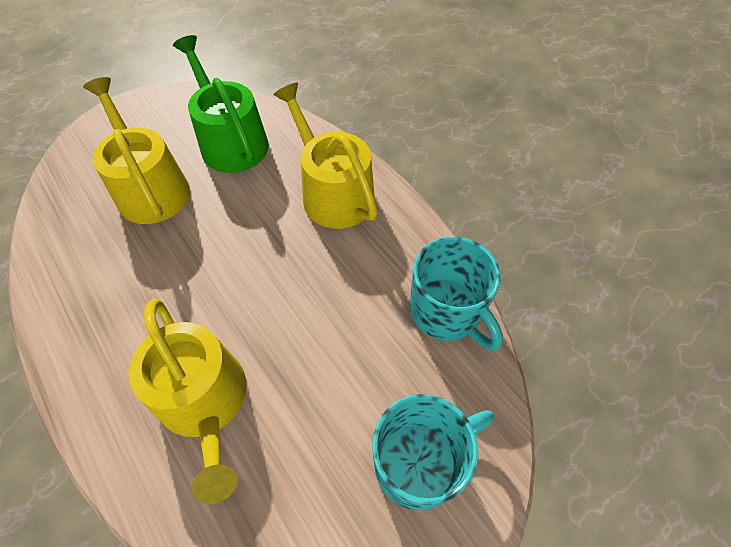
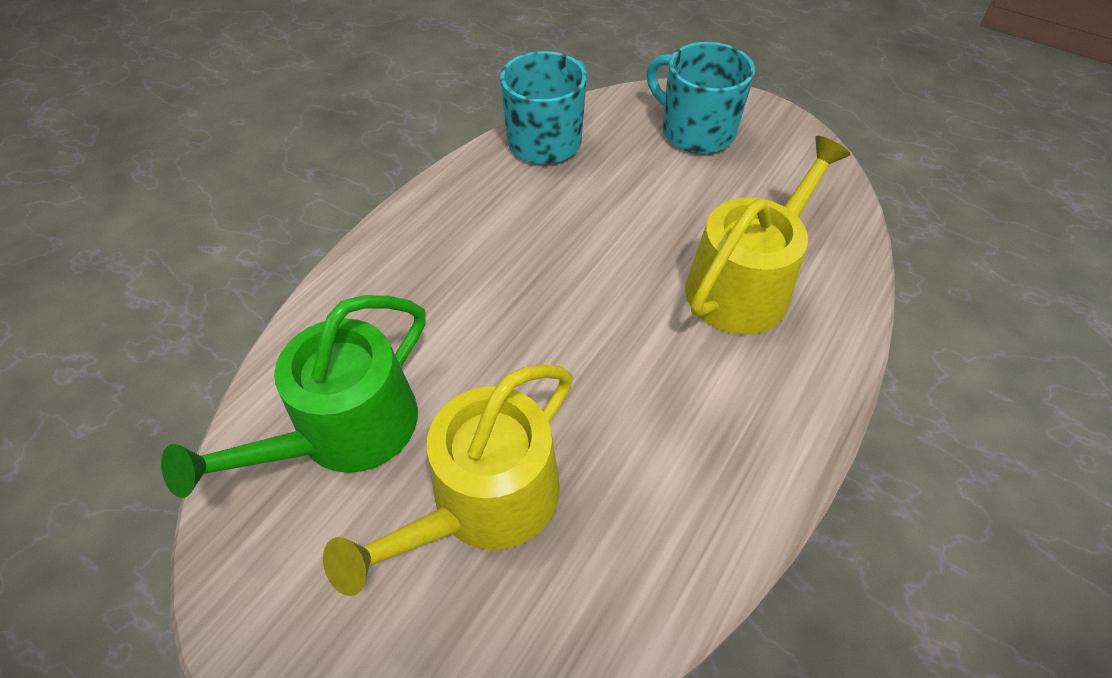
camera: 110 degrees left, 5 degrees down
yellow watering can [273,83,378,229] -> none

